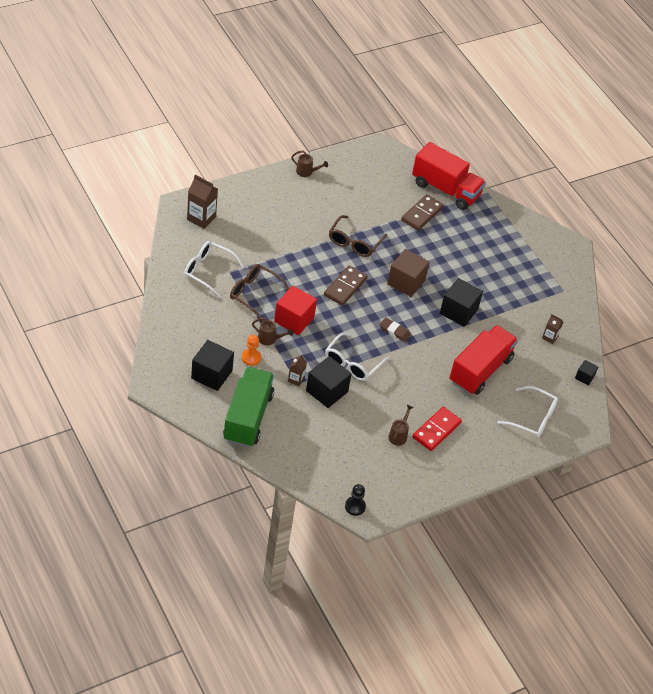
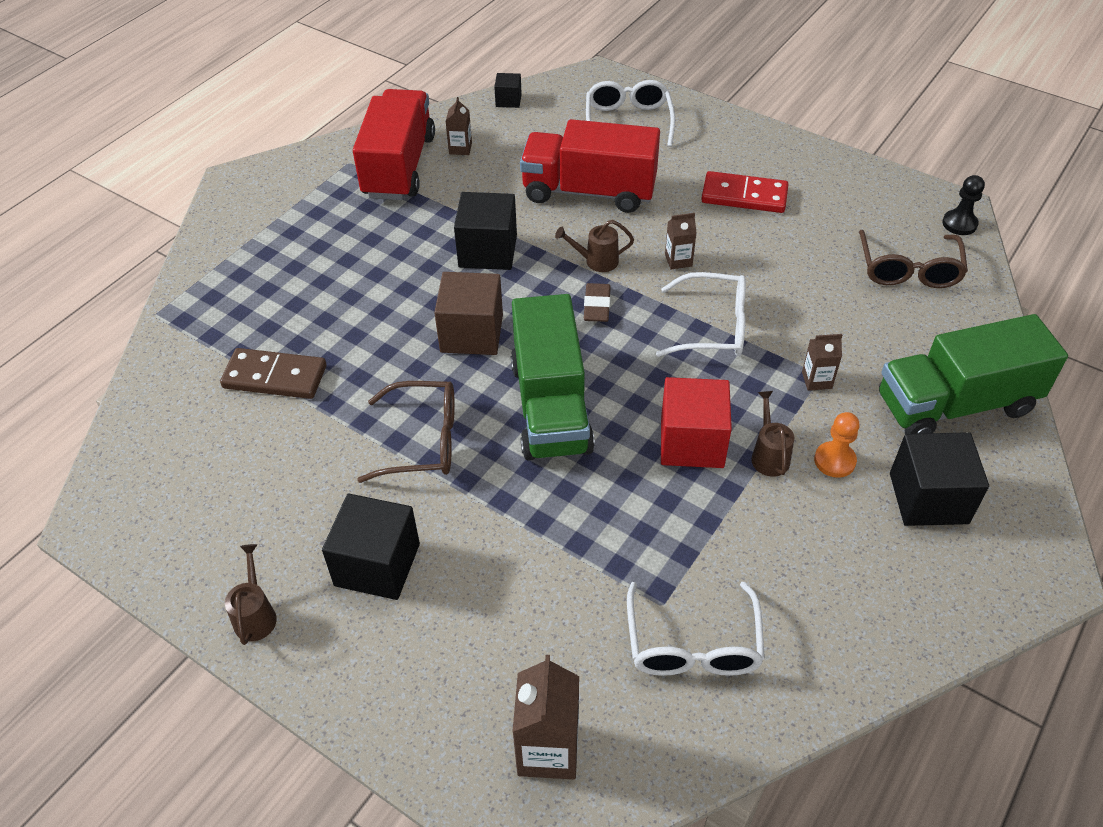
camera: 110 degrees left, 0 degrees up
brown glasses [230,264,289,321] -> brown glasses moved to [859,230,968,288]
black cube [306,356,352,408] -> black cube moved to [322,494,420,600]
brown domino [324,265,368,306] -> green truck [511,294,595,461]
brown watering can [388,405,414,446] -> brown watering can moved to [555,220,634,272]
red truck [412,142,486,210] -> red truck moved to [353,89,435,200]
none -> brown carton [665,213,697,269]

